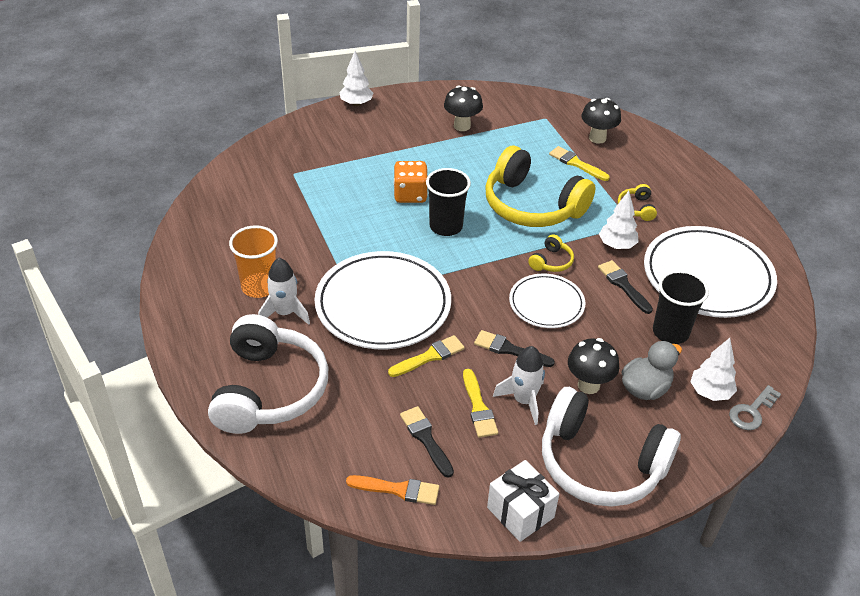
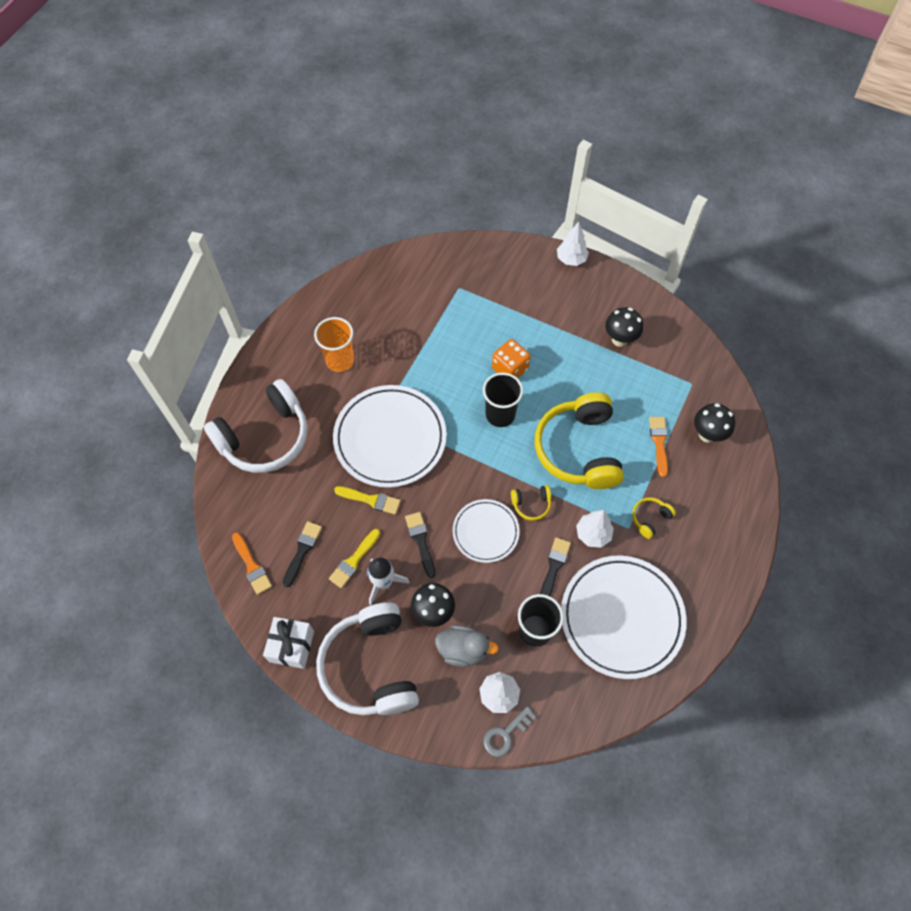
camera: 50 degrees right, 20 degrees up
white rocket [258,258,310,325] -> none
yellow brush [549,146,610,181] -> orange brush [649,417,668,477]
grey key [729,385,781,430] -> grey key turned 45 degrees counterclockwise [483,706,536,757]

